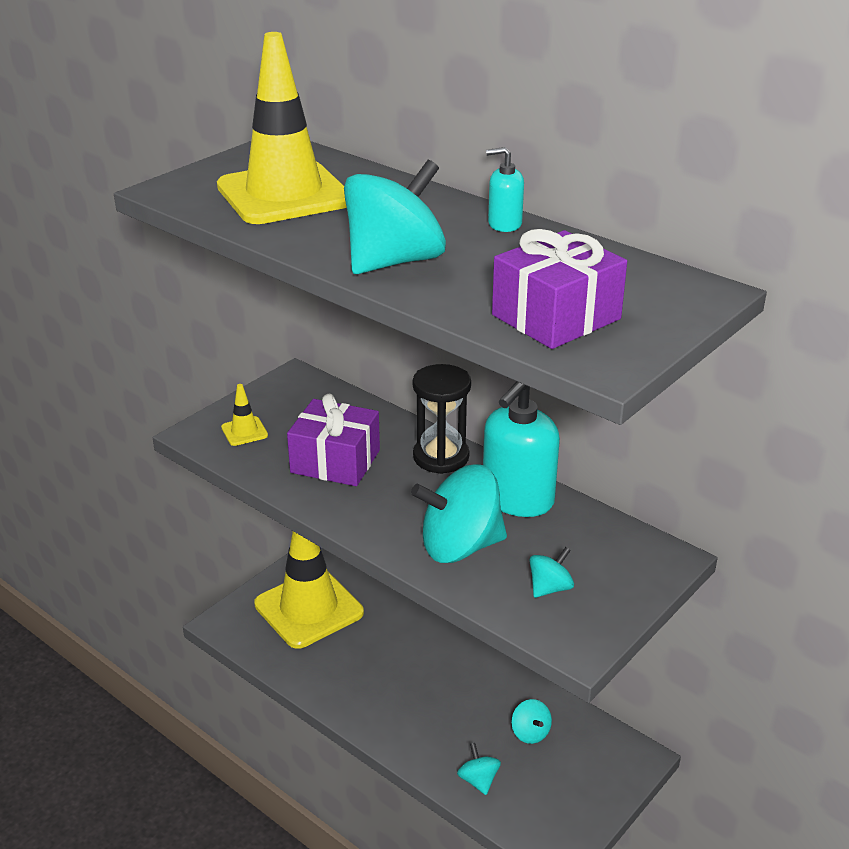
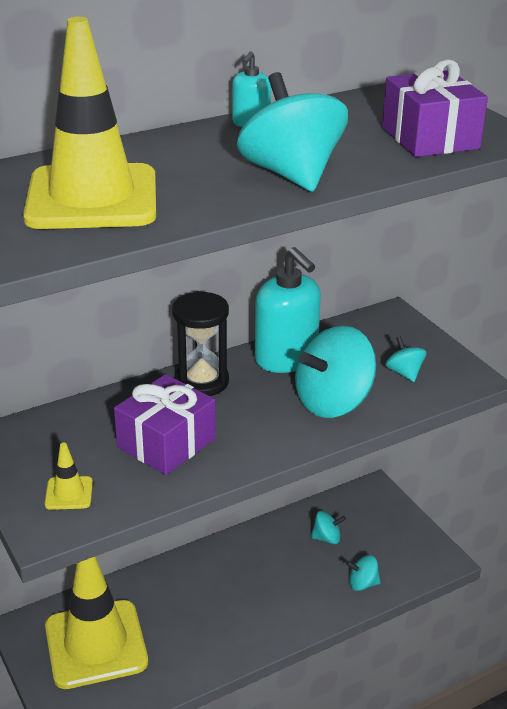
camera: 70 degrees left, 0 degrees up
turquoise spinning top [411,464,507,563] -> turquoise spinning top turned 45 degrees clockwise [295,326,376,418]

